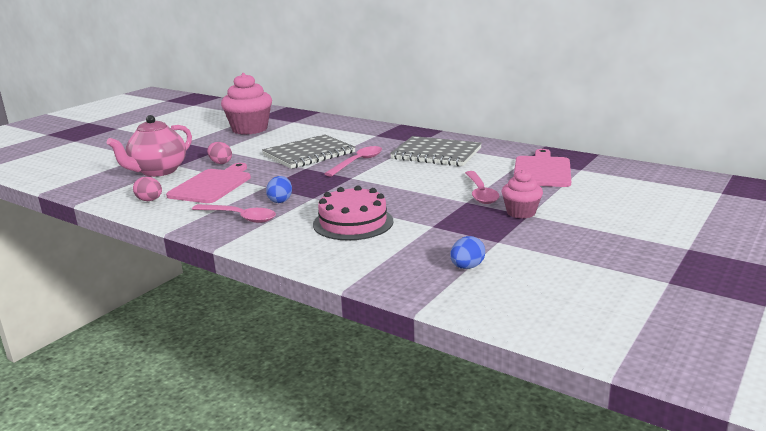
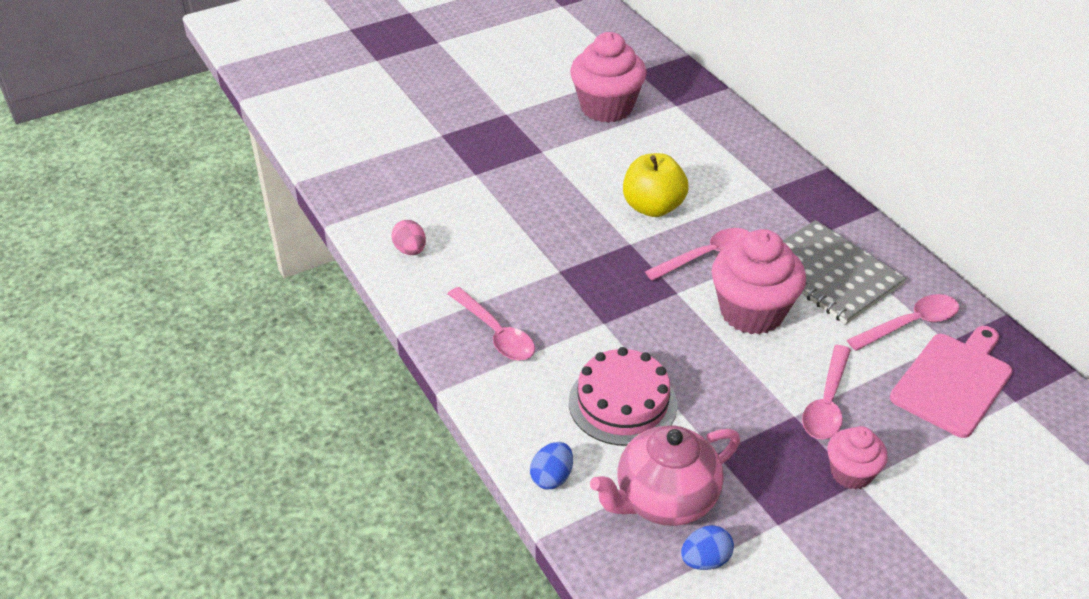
camera: 25 degrees right, 20 degrees up
pink teapot [107,115,192,177] -> pink teapot moved to [590,425,740,526]
pink cutting board [166,163,251,203] -> none
pink egg [207,142,232,164] -> none
grey notebook [262,134,356,169] -> yellow apple [623,153,689,217]
blue egg [266,176,292,203] -> blue egg moved to [530,442,573,490]
none -> pink cupcake [712,229,806,335]
none -> pink spoon [847,294,959,351]

